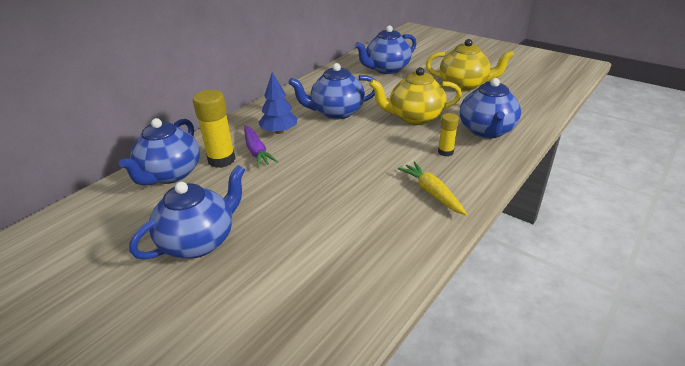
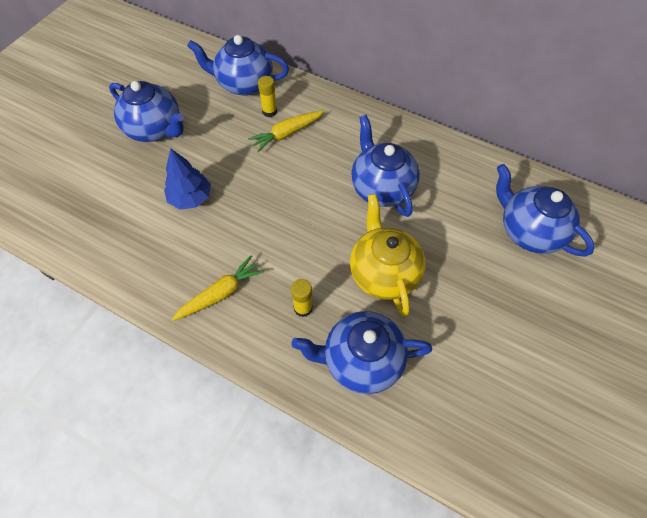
camera: 80 degrees right, 25 degrees up
yellow glue stick [193,90,236,168] -> yellow glue stick [258,76,277,117], size x0.57
purple carrot [244,125,278,168] -> yellow carrot [248,110,325,152]
blue tree [259,72,298,134] -> blue tree moved to [164,148,211,210]
yellow teapot [426,39,514,91] -> none

